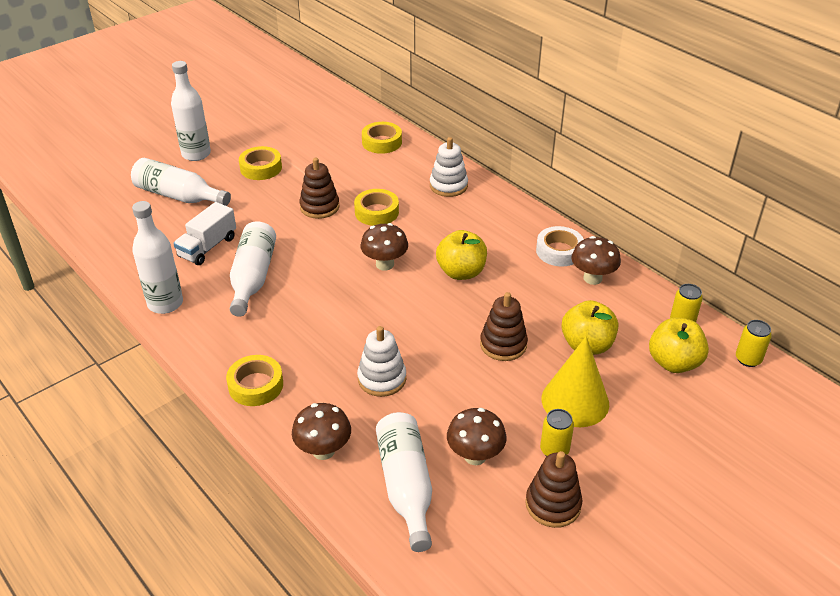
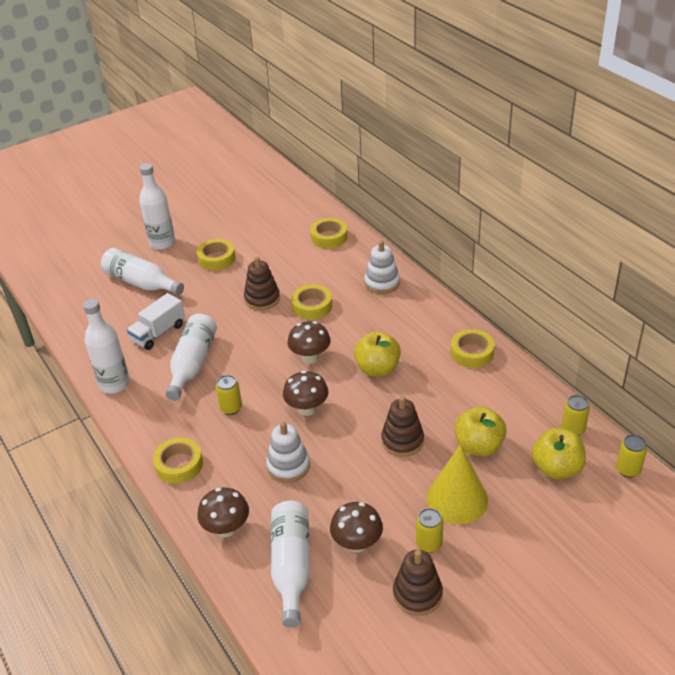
camera: 10 degrees right, 0 degrees up
white tape [536,226,584,266] -> yellow tape [451,329,495,368]
brown mushroom [572,236,621,285] -> brown mushroom moved to [283,371,329,416]
none -> yellow can [216,375,242,415]

